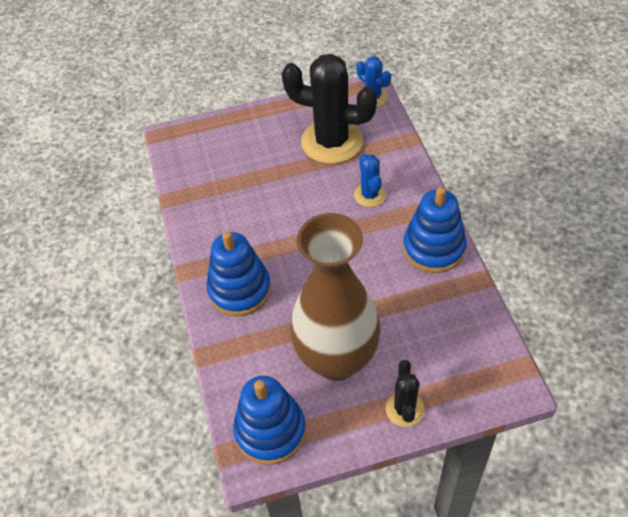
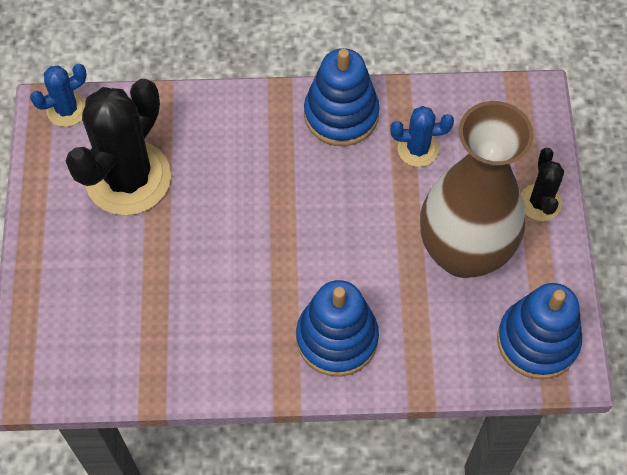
camera: 80 degrees left, 10 degrees up
blue cactus [354,154,386,207] -> blue cactus moved to [390,106,454,167]
black cactus [386,360,424,427] -> black cactus turned 75 degrees clockwise [521,148,564,221]

